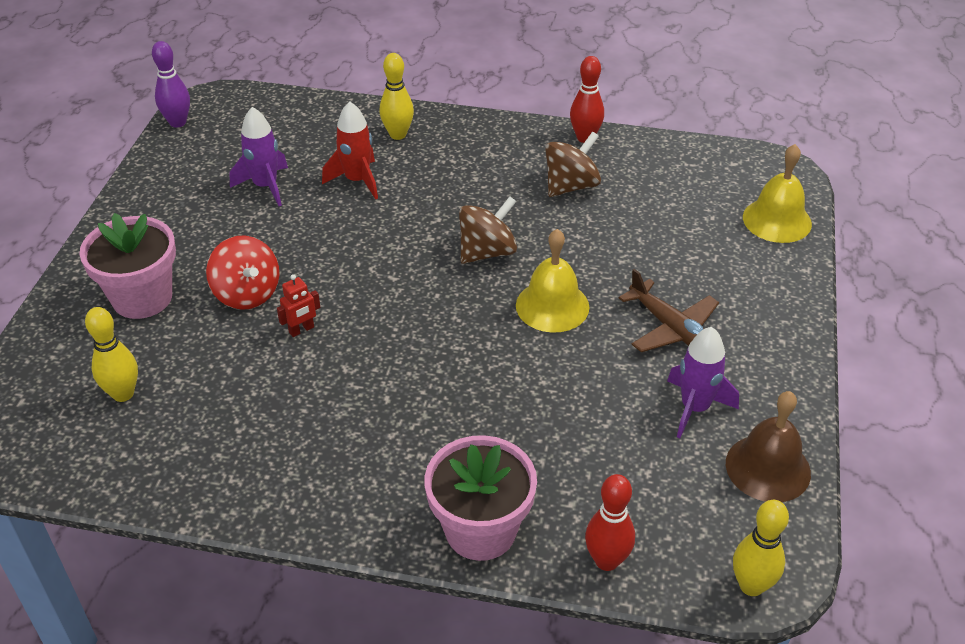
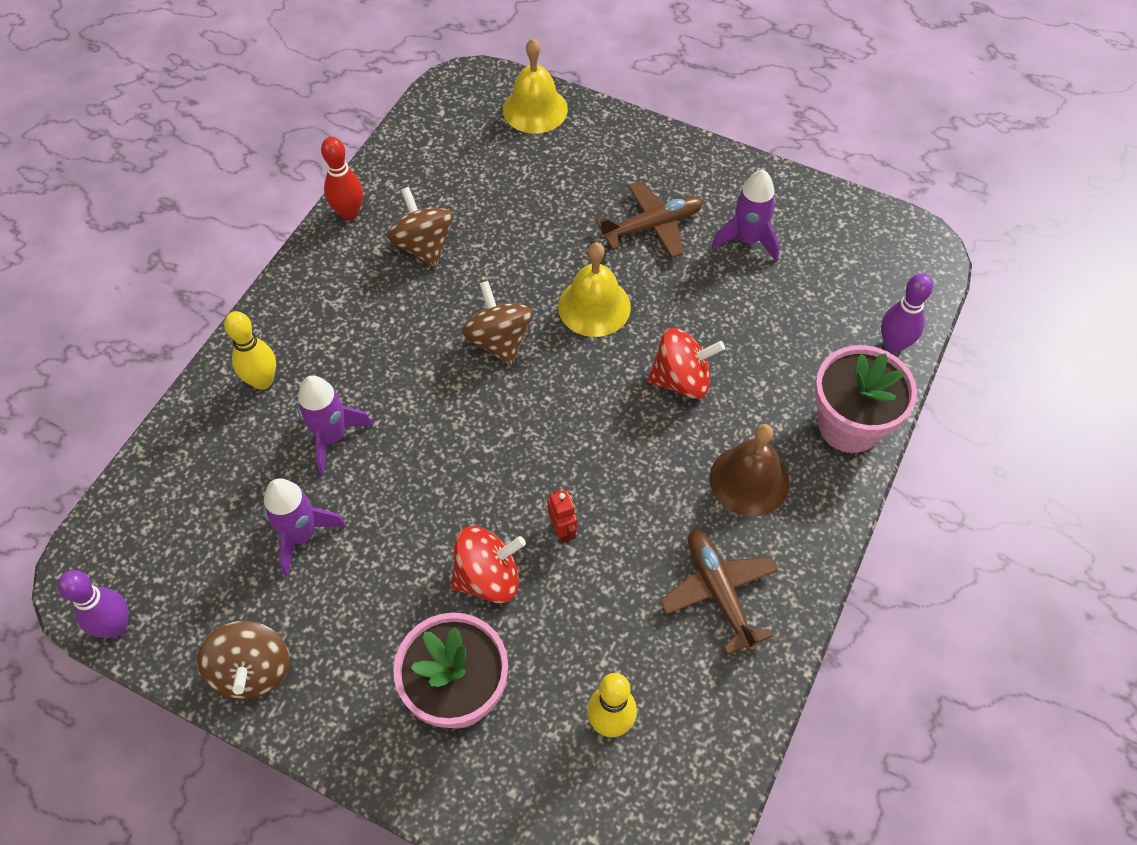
camera: 75 degrees left, 15 degrees up
red rocket [322,101,378,199] -> purple rocket [298,375,373,475]
red bowling pin [585,474,635,571] -> purple bowling pin [881,273,933,353]
brown bell [726,391,811,502] -> brown bell moved to [710,424,790,517]
yellow bowling pin [733,500,789,596] -> none
none -> brown spinning top [197,621,290,700]
none -> red spinning top [647,328,725,399]
none -> brown plane [660,529,778,655]

